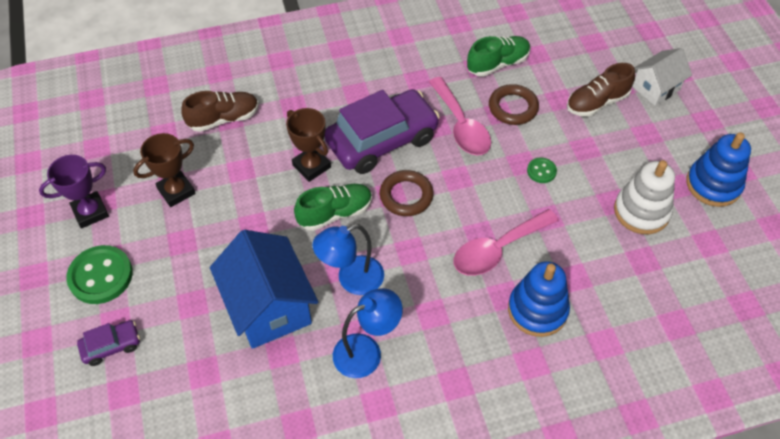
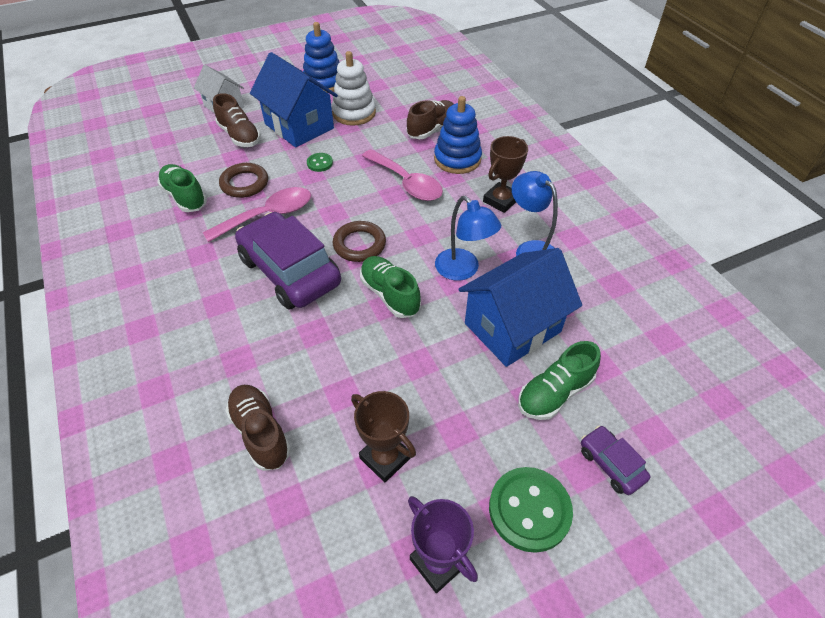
camera: 100 degrees left, 5 degrees down
brown trophy [286,108,331,182] -> brown trophy moved to [483,136,528,213]
none -> blue house [250,52,338,147]
none -> brown shoe [407,100,453,139]
none -> green shoe [518,341,601,420]

